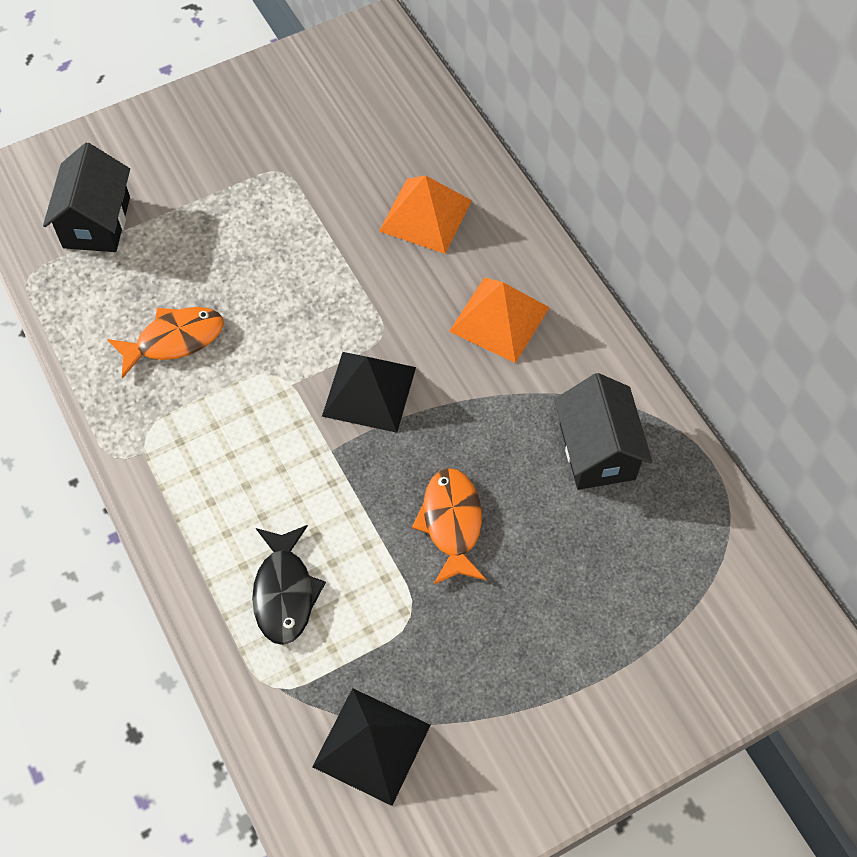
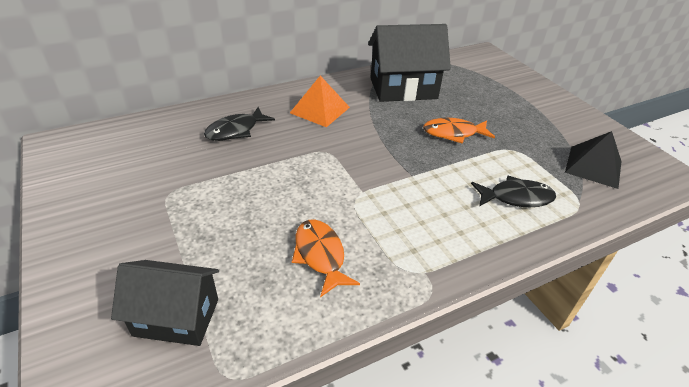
camera: 90 degrees left, 20 degrees down
black pyramid [322,352,416,433] -> none
orange pyramid [379,175,472,254] -> black fish [204,107,275,141]
black house [554,373,653,490] -> black house [368,24,451,102], size x1.51

